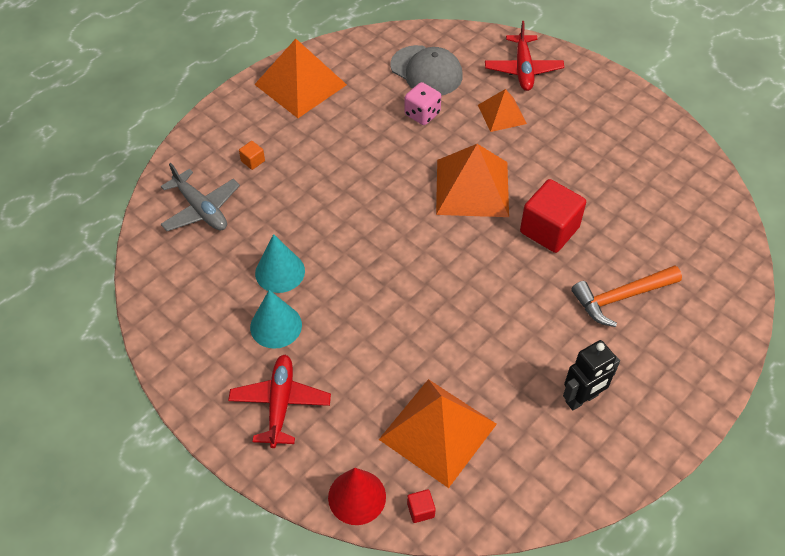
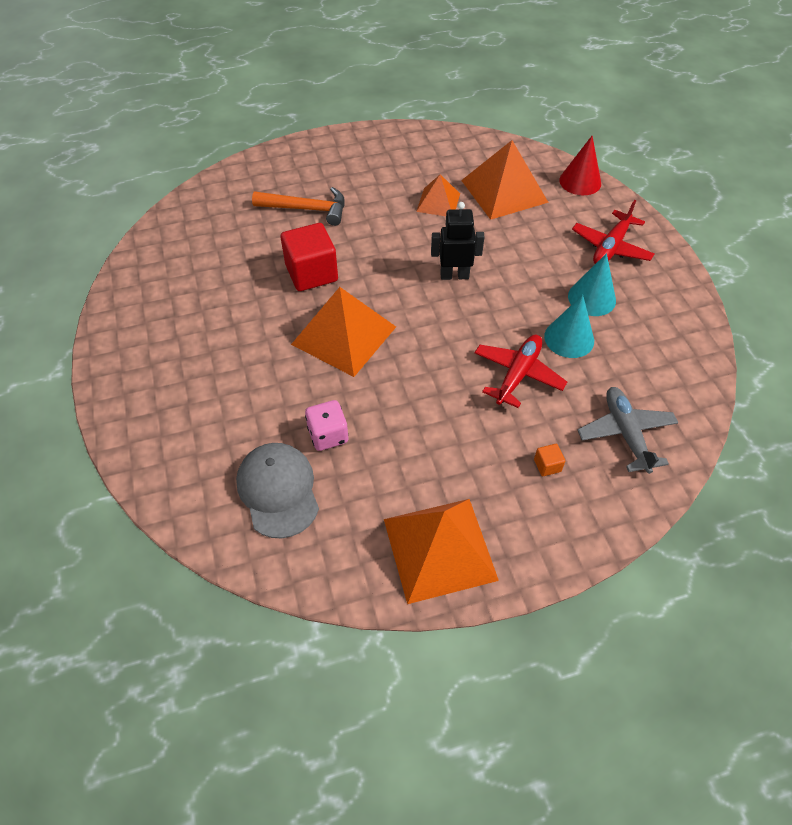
camera: 150 degrees left, 0 degrees up
red cube [407,489,436,523] -> none
orange pyramid [478,89,527,132] -> orange pyramid moved to [416,174,460,216]
red plane [485,21,564,91] -> red plane moved to [474,335,567,408]
black robot [563,340,620,410] -> black robot moved to [431,202,485,280]

